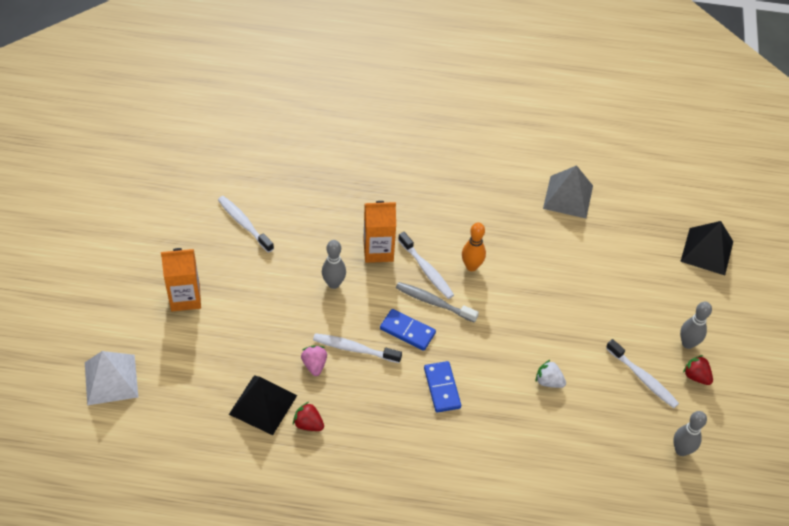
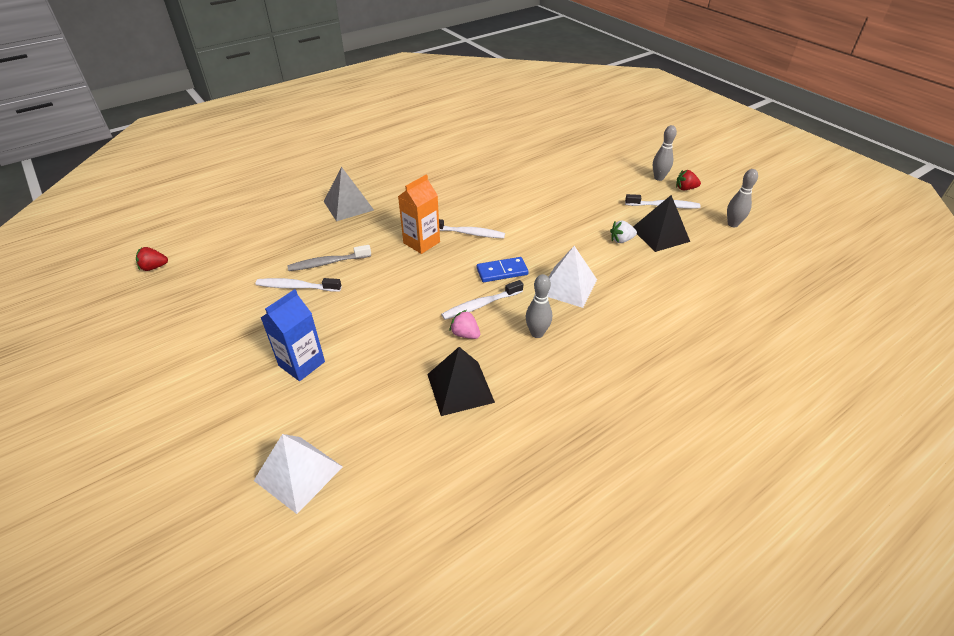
camera: 40 degrees left, 10 degrees down
orange carton [161,248,201,311] -> blue carton [261,289,325,381]
red strawberry [293,402,324,431] -> red strawberry moved to [136,247,168,271]
grey bowling pin [322,240,346,289] -> grey bowling pin moved to [526,274,552,338]
grey toothbrush [396,282,479,323] -> grey toothbrush moved to [287,245,371,271]
blue domino [424,361,461,413] -> white pyramid [548,246,597,308]
orange bowling pin [462,222,486,271] -> none
grey pyramid [543,165,593,219] -> grey pyramid moved to [324,167,374,221]
black pyramid [680,221,733,275] -> black pyramid moved to [633,195,690,252]

